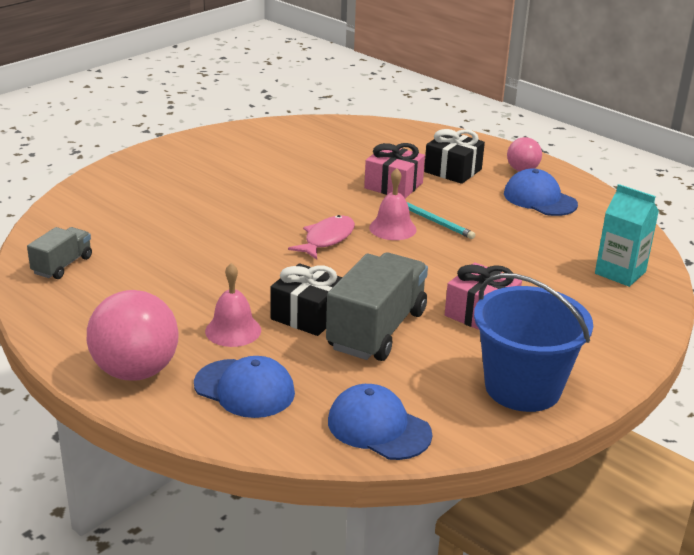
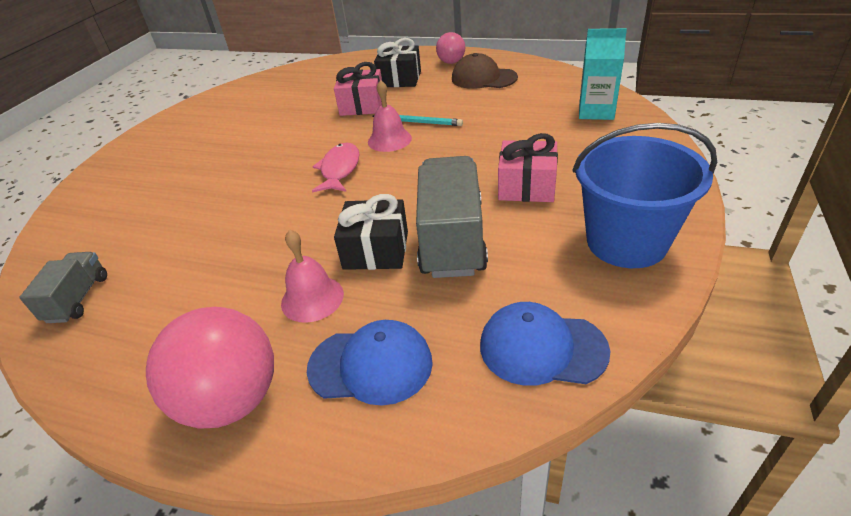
camera: 20 degrees left, 10 degrees up
blue cap [504,169,578,216] -> brown cap [452,53,518,89]

